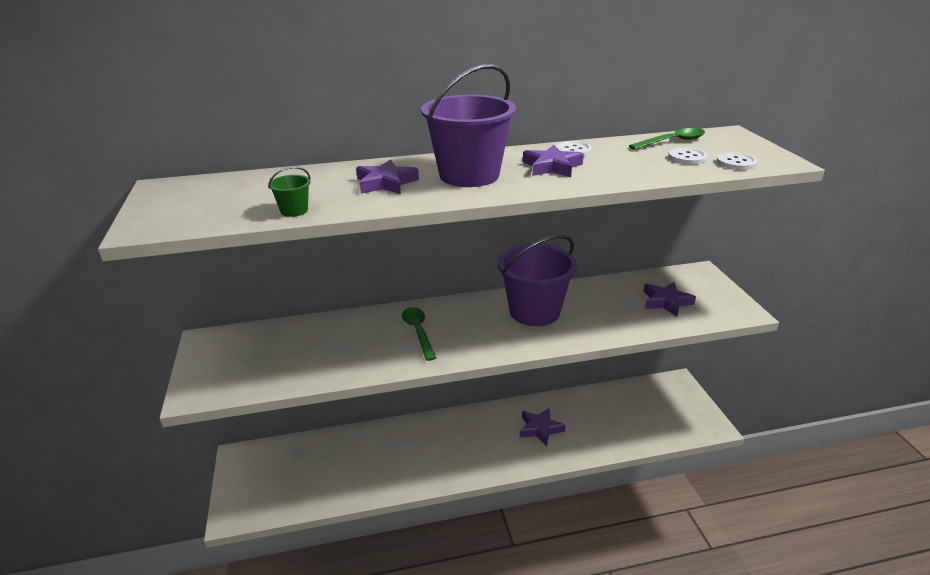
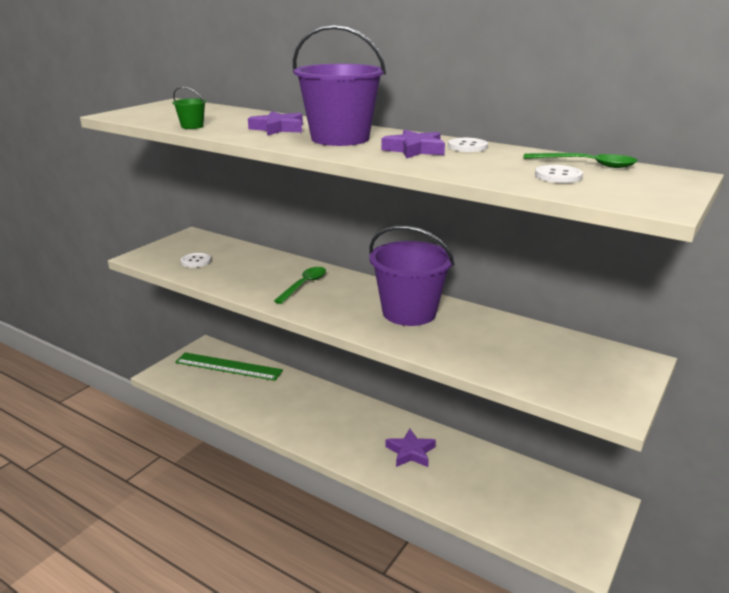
camera: 45 degrees right, 5 degrees down
purple star [644,282,696,317] -> none
white button [716,152,758,170] -> white button moved to [180,253,211,268]
none -> green ruler [175,352,283,381]

